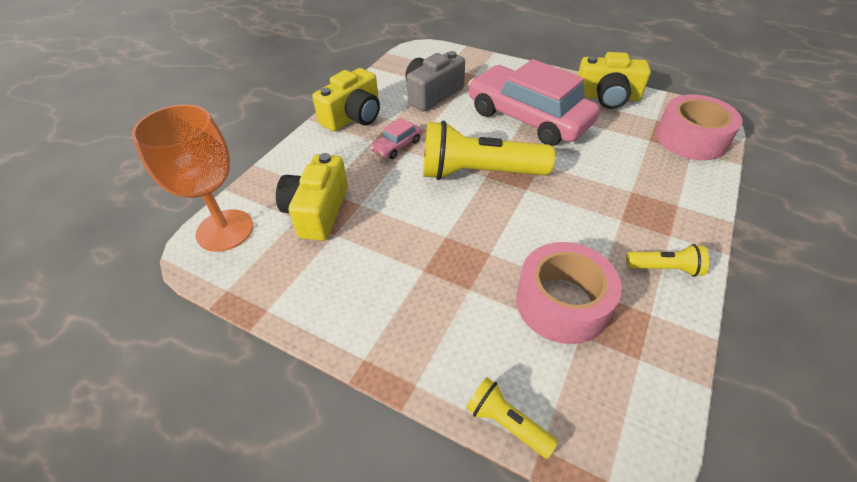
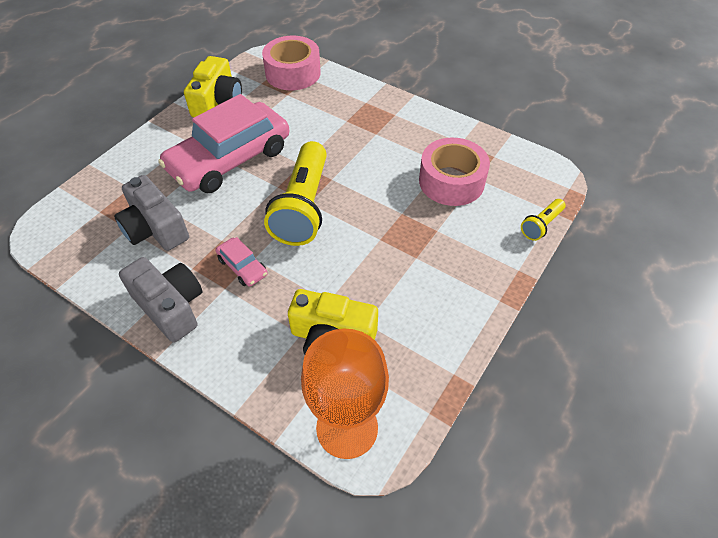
camera: 85 degrees left, 5 degrees up
yellow camera [312,68,380,131] -> grey camera [119,257,202,342]
yellow flashlight [626,244,709,277] -> none

